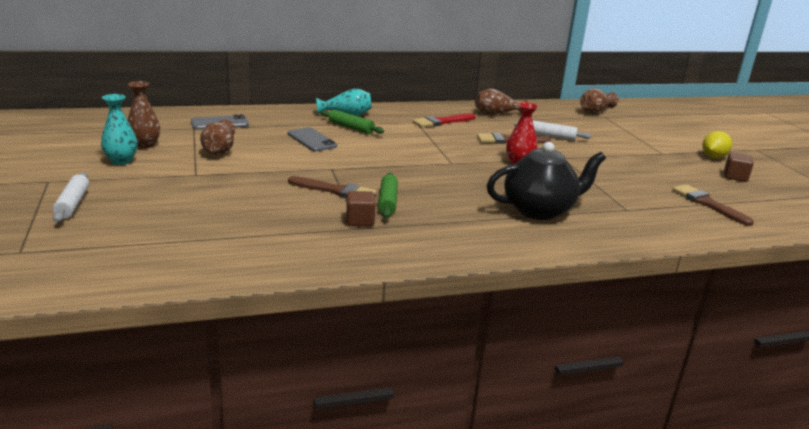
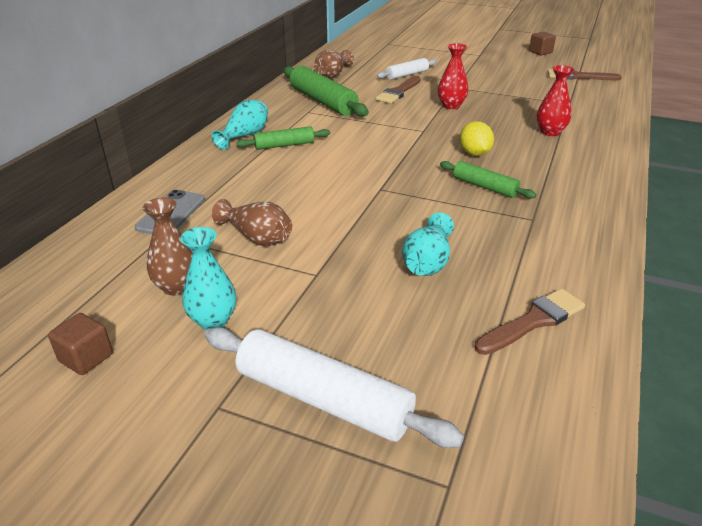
camera: 50 degrees left, 10 degrees up
white rolling pin [52,172,89,222] -> white rolling pin [205,327,464,448], size x1.74
grey phone [288,127,337,151] -> none
brown brush [288,176,377,198] -> brown brush moved to [474,288,585,355]
brown cube [346,191,376,226] -> brown cube moved to [48,313,113,375]
red brush [413,113,476,128] -> green rolling pin [283,66,369,117]
black teapot [487,142,606,220] -> red vase [537,65,575,136]
brown vase [580,88,619,114] -> none
yellow lemon [702,131,732,158] -> yellow lemon moved to [460,121,494,156]
none -> turquoise vase [402,213,454,276]

